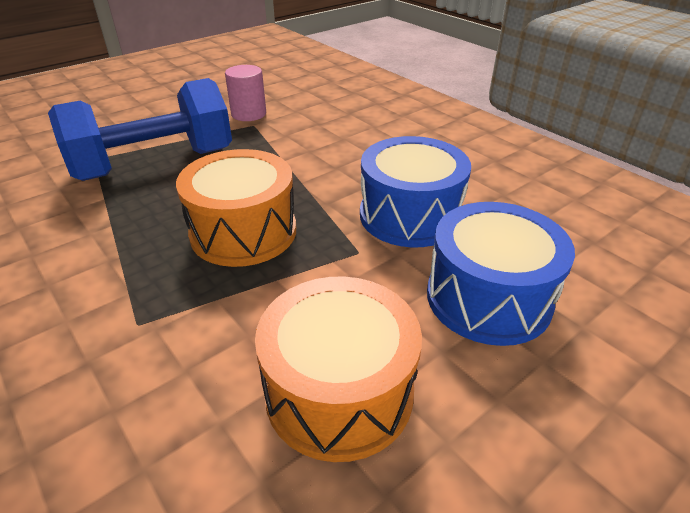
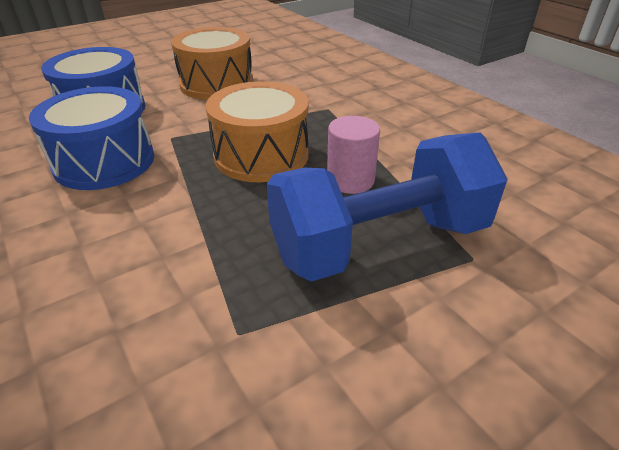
camera: 175 degrees left, 0 degrees up
pink cylinder [225,65,266,121] -> pink cylinder moved to [327,116,380,194]

